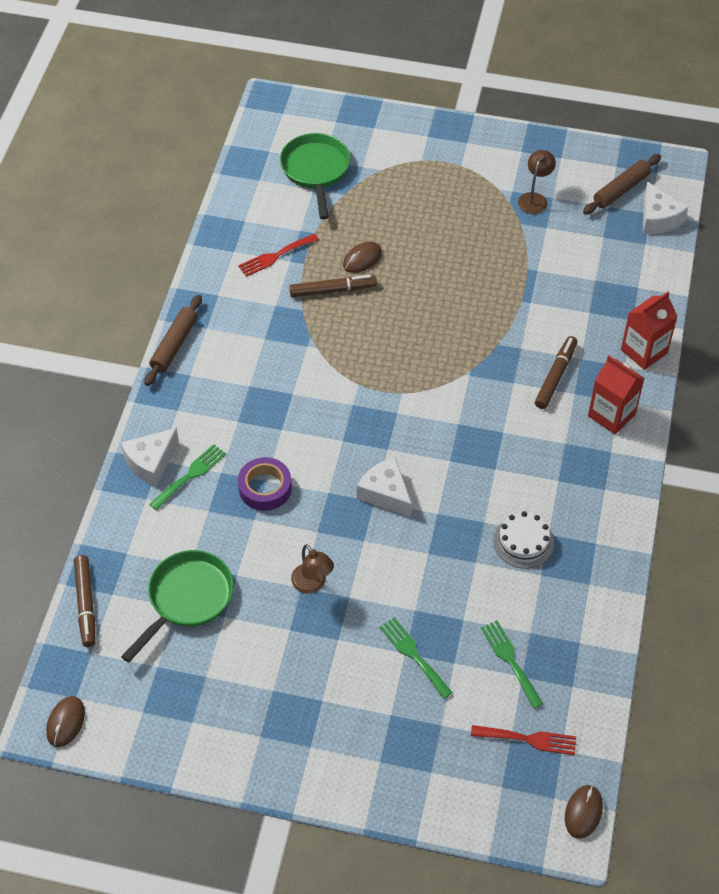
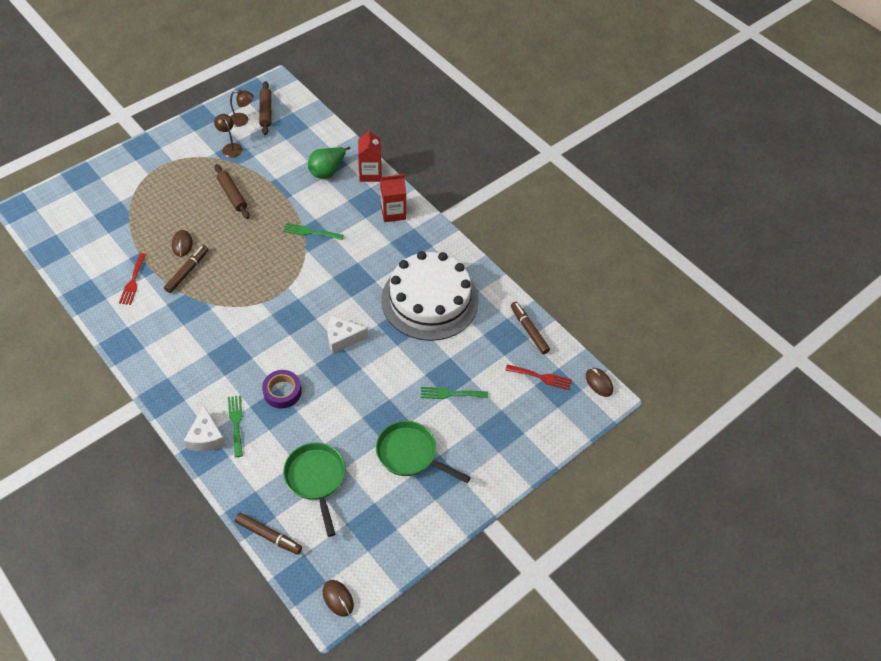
camera: 55 degrees left, 0 degrees up
brown rolling pin [144,295,202,386] -> brown rolling pin moved to [215,164,250,219]
green pan [280,133,350,220] -> green pan moved to [376,421,471,483]
brown lamp [291,544,334,594] -> brown lamp moved to [230,90,254,127]
red fork [471,725,576,755] -> red fork turned 60 degrees clockwise [505,364,572,390]
green fork [481,620,543,709] -> green fork moved to [283,223,344,240]
white cake [493,511,554,568] -> white cake [381,251,479,341], size x2.46
brown marker [535,336,577,409] -> brown marker moved to [511,302,550,354]
white cheese [643,182,688,234] -> none
none -> green pear [308,147,351,179]

